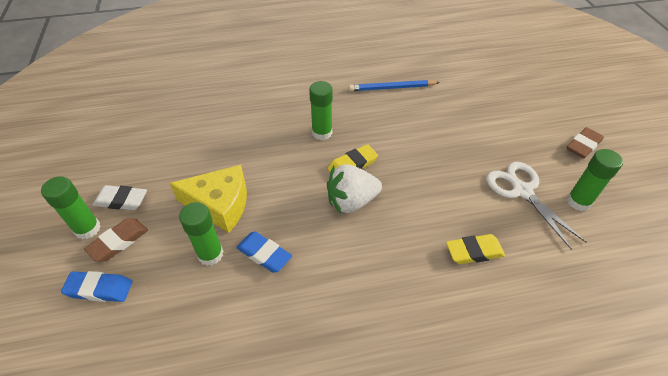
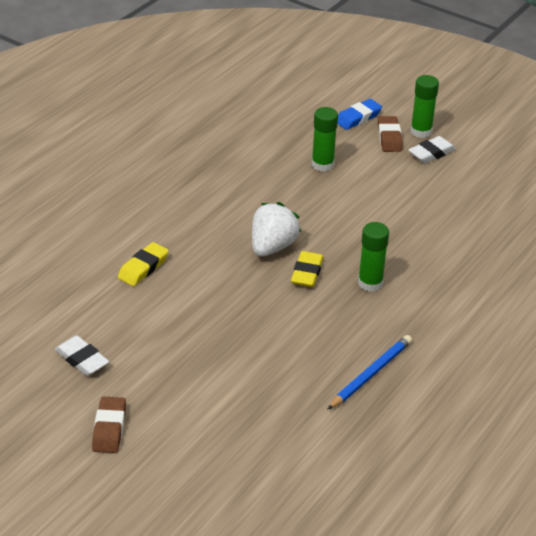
camera: 135 degrees right, 10 degrees down
yellow cheese [170,165,247,233] -> none
blue eraser [236,232,292,273] -> none
white scissors [487,162,586,250] -> none
green glue stick [567,149,623,211] -> white eraser [55,336,109,376]

